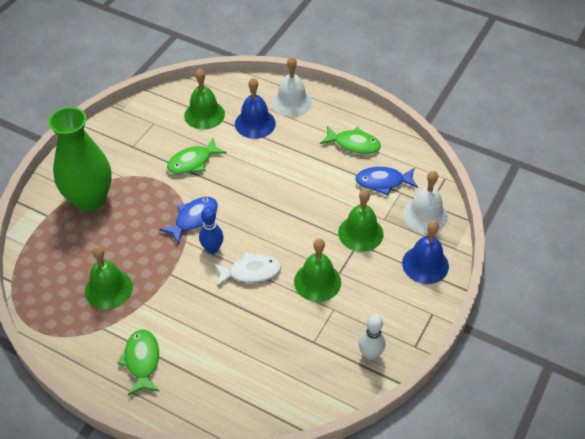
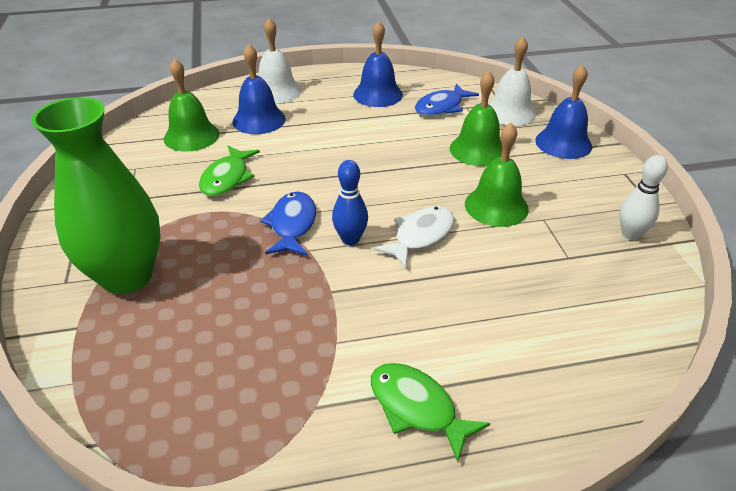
camera: 40 degrees left, 10 degrees down
green bell [85,246,133,309] -> none
green fish [320,126,381,154] -> blue bell [353,21,403,107]

